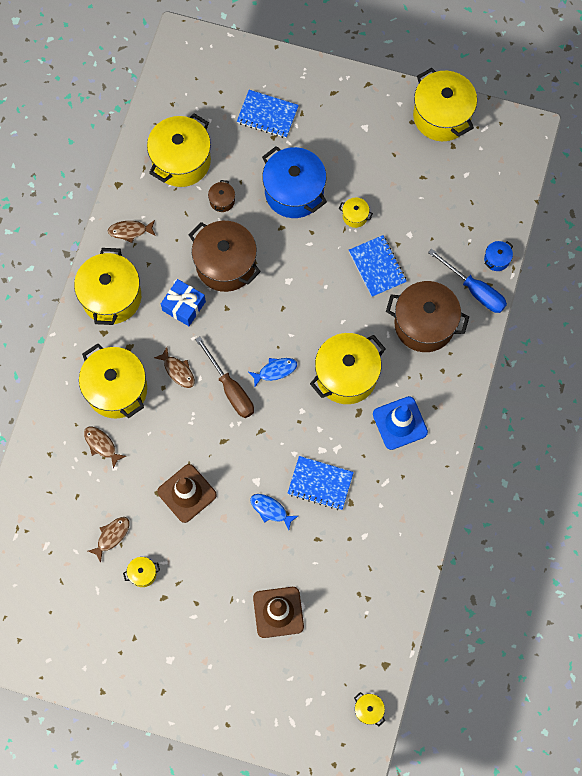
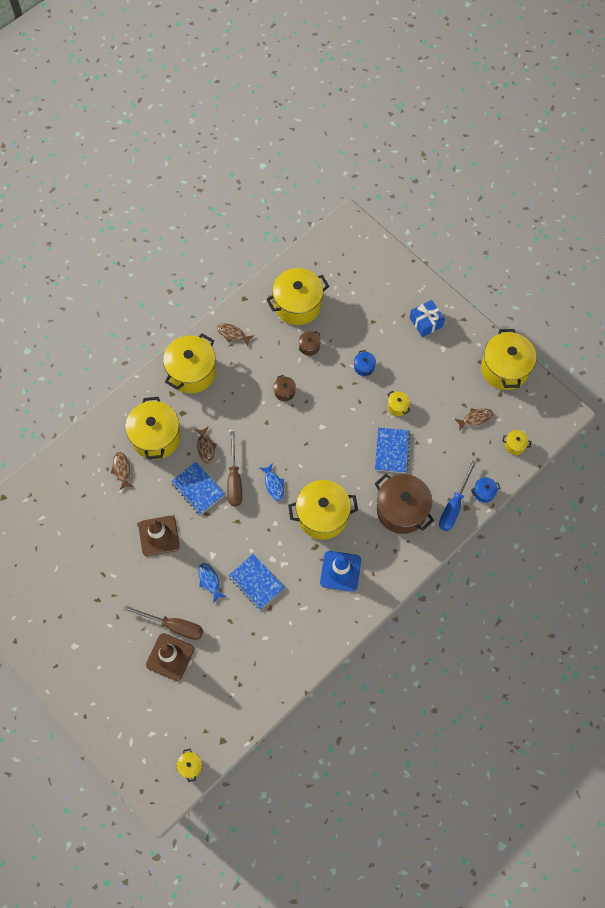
camera: 30 degrees right, 5 degrees down
brown fish [88,517,130,563] -> brown fish moved to [455,408,493,430]
yellow pot [123,557,160,587] -> yellow pot moved to [503,430,531,455]
blue gift [161,279,206,326] -> blue gift moved to [410,300,445,337]
brown pot [189,221,261,292] -> brown pot [274,375,296,401], size x0.43
blue notebook [237,90,299,138] -> blue notebook moved to [171,462,225,515]
blue fish [249,358,297,388] -> blue fish turned 60 degrees clockwise [260,463,284,501]
blue pot [262,146,327,218] -> blue pot [354,350,376,376], size x0.43
blue screwdriver [428,249,507,313] -> blue screwdriver turned 45 degrees clockwise [439,460,477,531]
none -> brown screwdriver [124,605,203,640]

